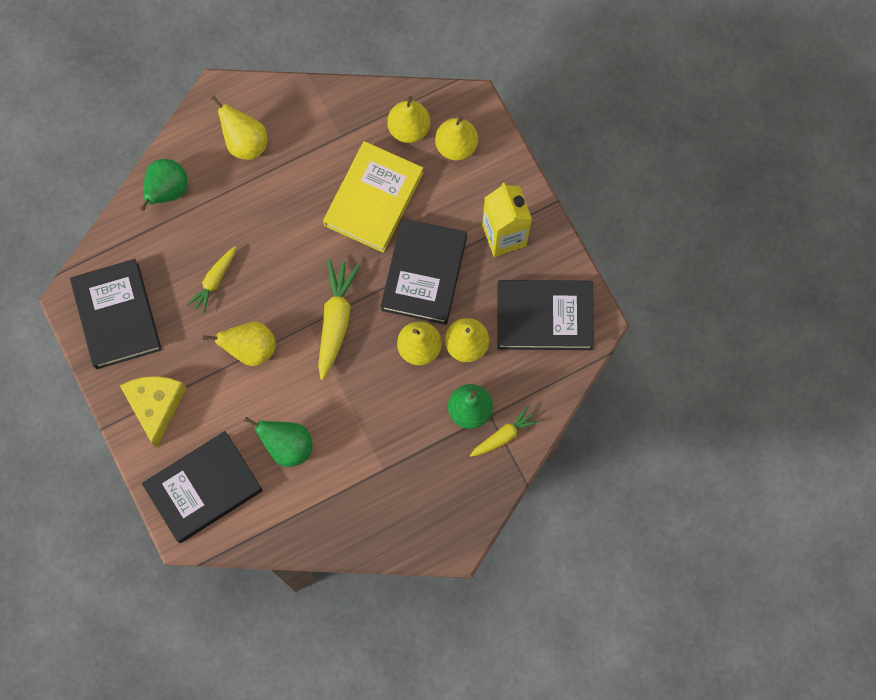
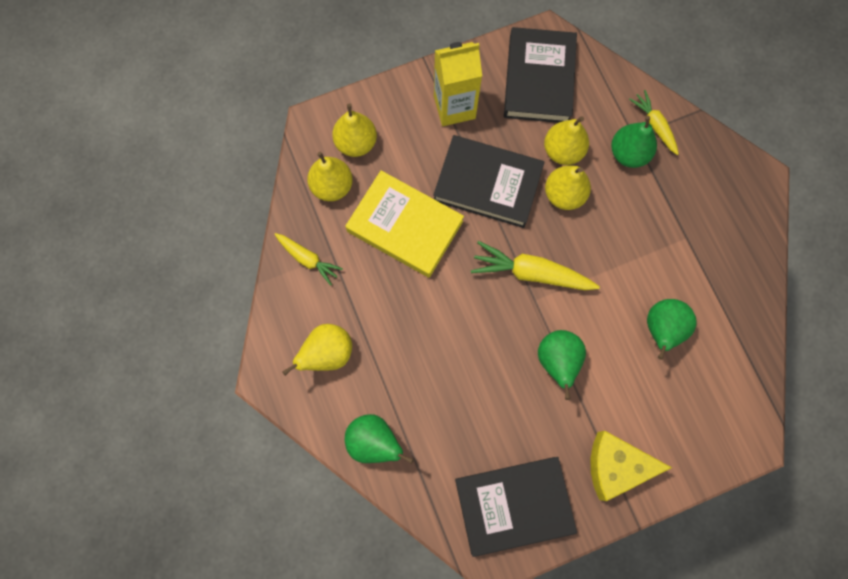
camera: 85 degrees left, 0 degrees up
black book [142,431,263,543] -> none
yellow carrot [187,247,236,314] -> yellow carrot moved to [274,233,343,285]
yellow pear [203,322,276,366] -> green pear [538,330,586,400]

